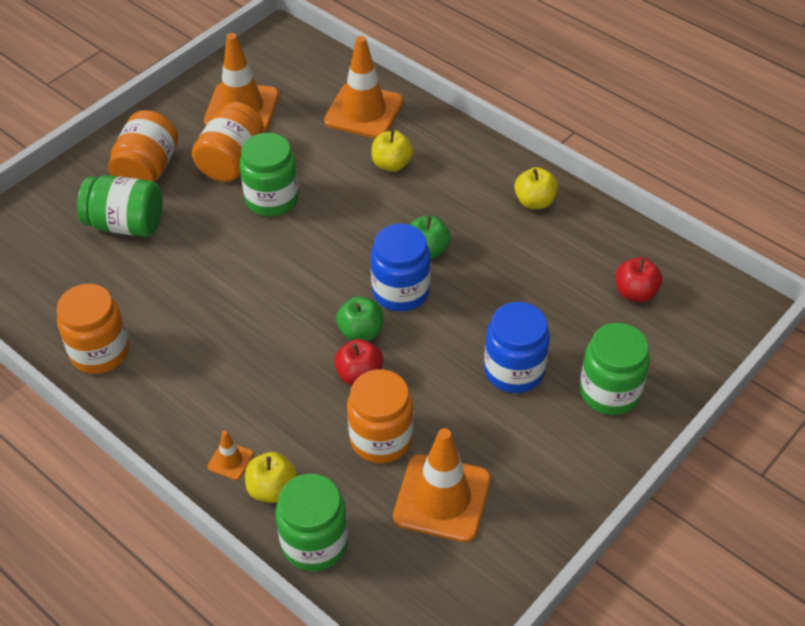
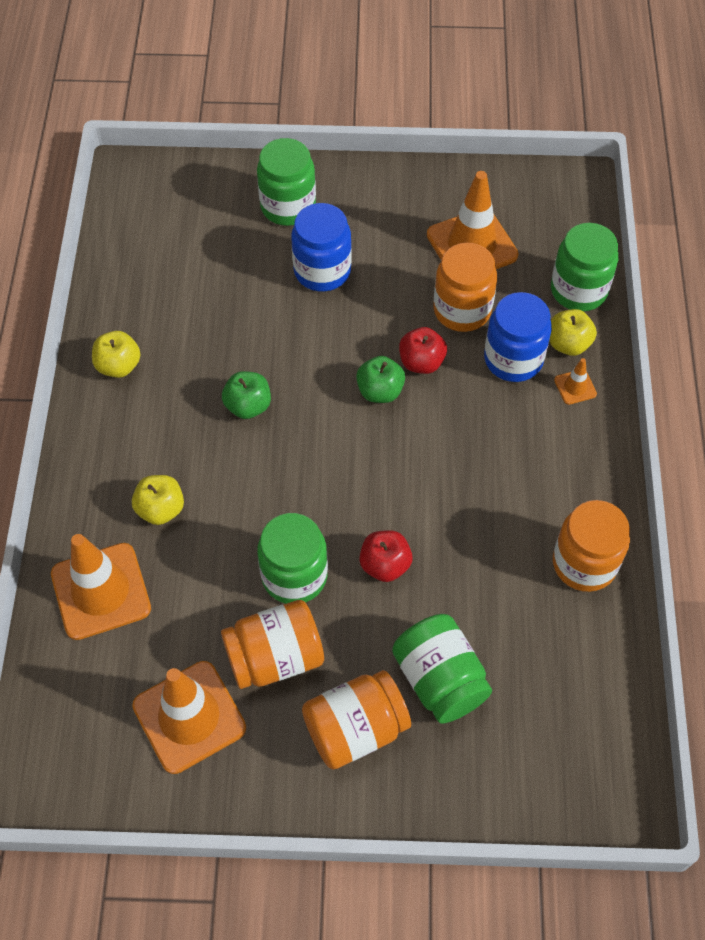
camera: 130 degrees left, 10 degrees up
blue jar [371,224,431,312] -> blue jar moved to [484,292,552,382]
red apple [616,257,663,302] -> red apple moved to [359,530,413,582]

